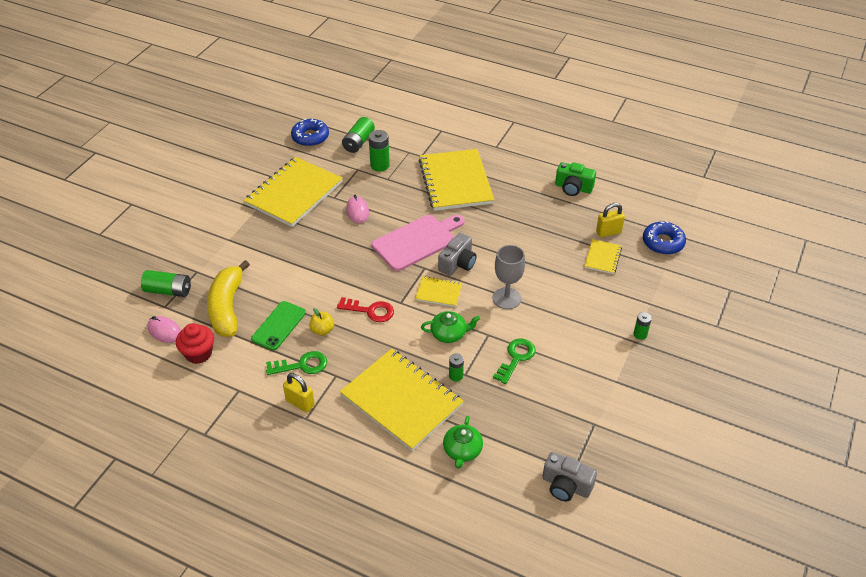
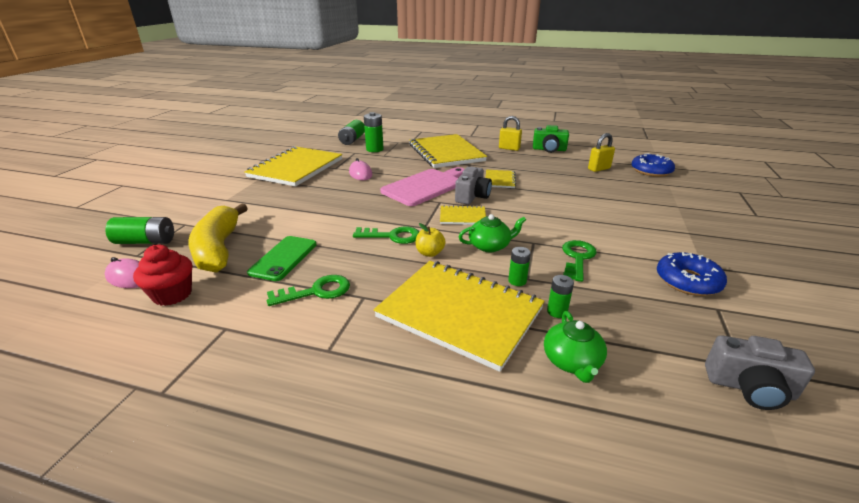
camera: 10 degrees left, 15 degrees down
yellow padlock [283,373,315,412] -> yellow padlock moved to [499,116,522,151]
blue donut [291,119,329,147] -> blue donut moved to [657,252,727,296]
yellow apple [309,308,334,336] -> yellow apple moved to [416,223,446,257]
red key [337,297,394,322] -> green key [353,226,419,244]
grey goblet [493,245,525,309] -> none
yellow notebook [584,239,622,274] -> yellow notebook moved to [486,170,516,188]
green battery [633,312,652,340] -> green battery moved to [547,275,574,318]

